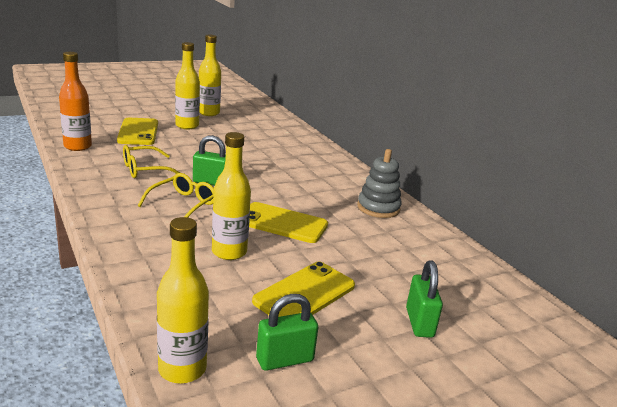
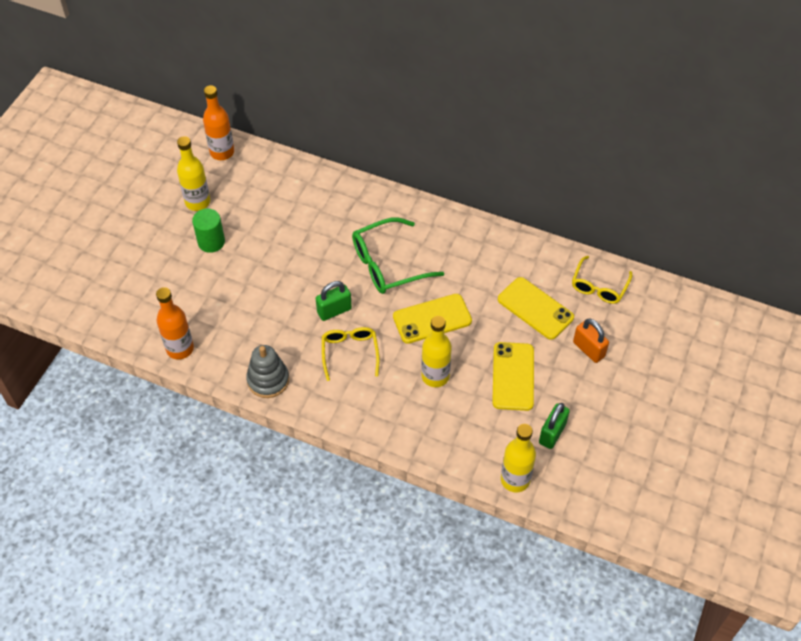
camera: 35 degrees left, 30 degrees up
yellow phone [117,118,158,145] -> yellow phone moved to [498,277,574,340]
yellow glasses [123,145,180,178] -> yellow glasses moved to [572,255,632,304]
yellow bottle [175,42,200,129] -> green cylinder [192,208,225,253]
grey stacking toy [357,149,402,218] -> grey stacking toy moved to [246,345,289,398]
green padlock [406,260,443,338] -> orange padlock [573,318,609,363]
none -> orange bottle [203,85,234,160]
none -> green glasses [352,217,444,294]

